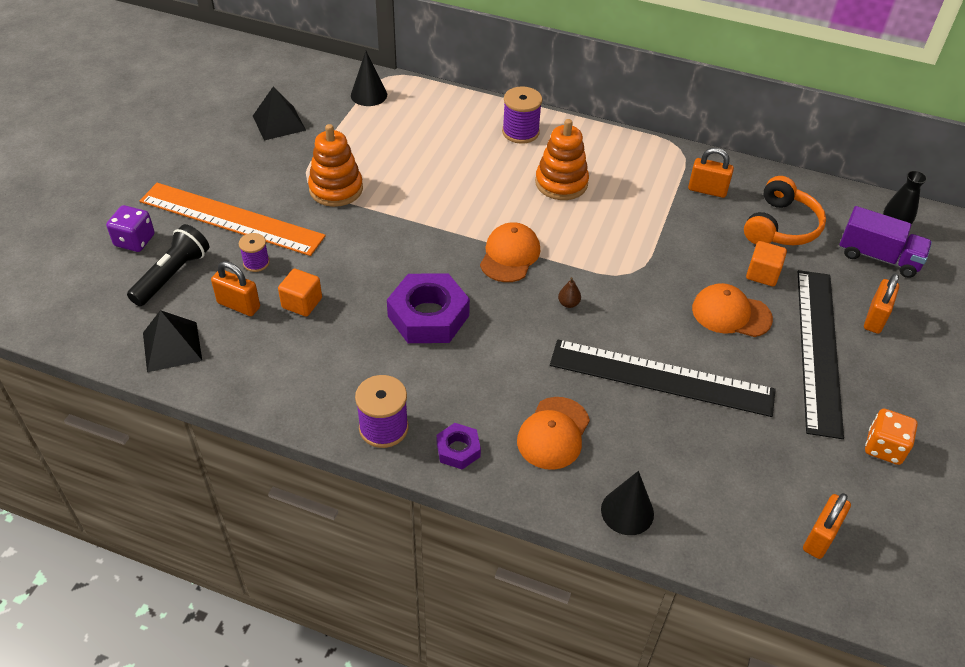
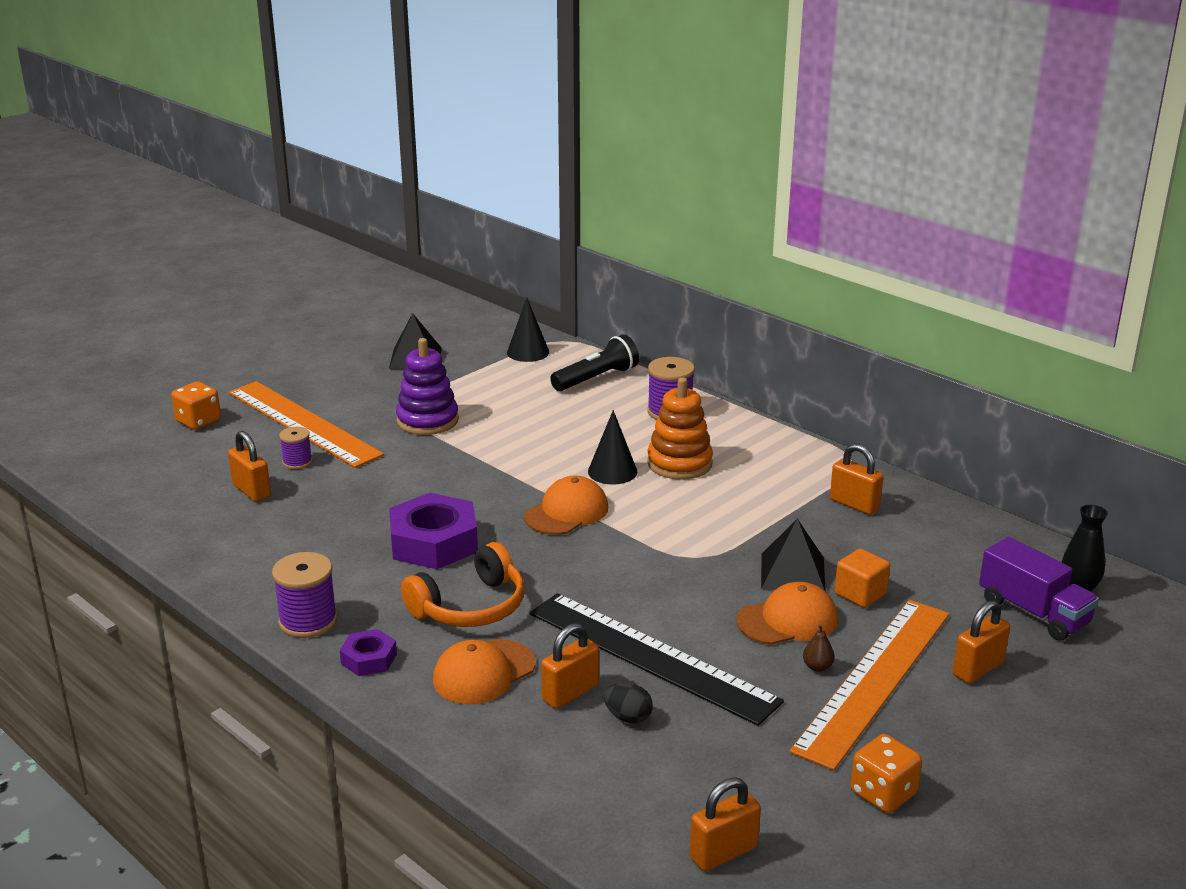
camera: 25 degrees right, 20 degrees down
purple dice [106,205,155,252] -> orange dice [171,381,221,430]
black flashlight [127,224,209,306] -> black flashlight moved to [550,334,639,391]
black pyramid [143,310,202,372] -> black pyramid moved to [761,518,826,592]
orange cube [278,269,322,317] -> none
orange stacking toy [308,124,363,207] -> purple stacking toy [396,338,459,435]
brown pear [558,277,581,308] -> brown pear moved to [803,624,835,672]
black cone [601,471,654,535] -> black cone moved to [588,410,637,485]
orange cap [692,283,773,337] -> orange cap turned 120 degrees clockwise [737,582,838,645]
orange headphones [744,176,826,245] -> orange headphones moved to [401,542,524,627]
black ruler [798,270,844,439] -> orange ruler [790,600,949,771]
none -> orange padlock [541,623,599,709]
none -> black egg [604,683,653,724]

